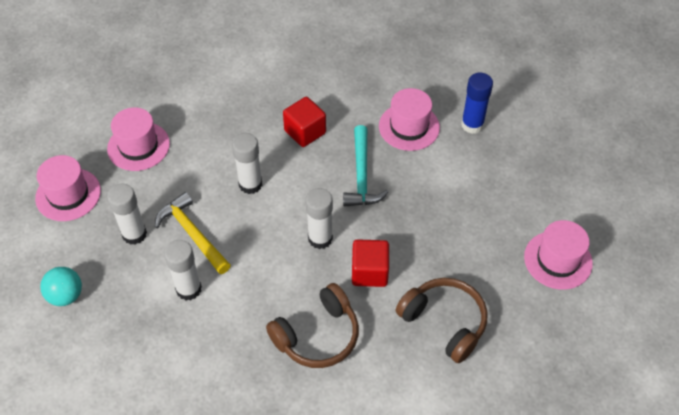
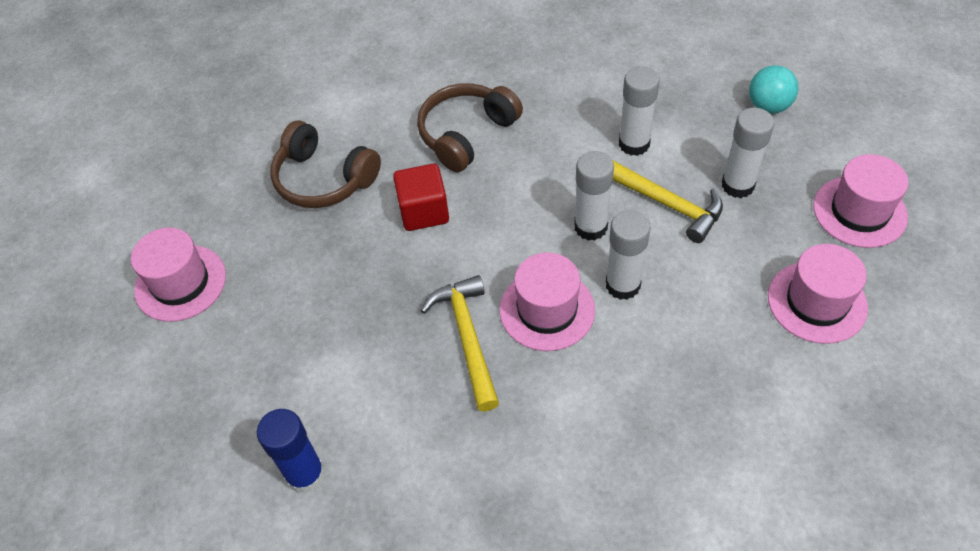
camera: 170 degrees right, 0 degrees up
red cube [283,97,326,147] -> none
white glue stick [305,188,333,249] -> white glue stick moved to [574,151,614,241]
turquoise hammer [343,125,389,206] -> yellow hammer [421,275,499,411]
pink hat [379,88,440,151] -> pink hat moved to [500,253,595,351]

